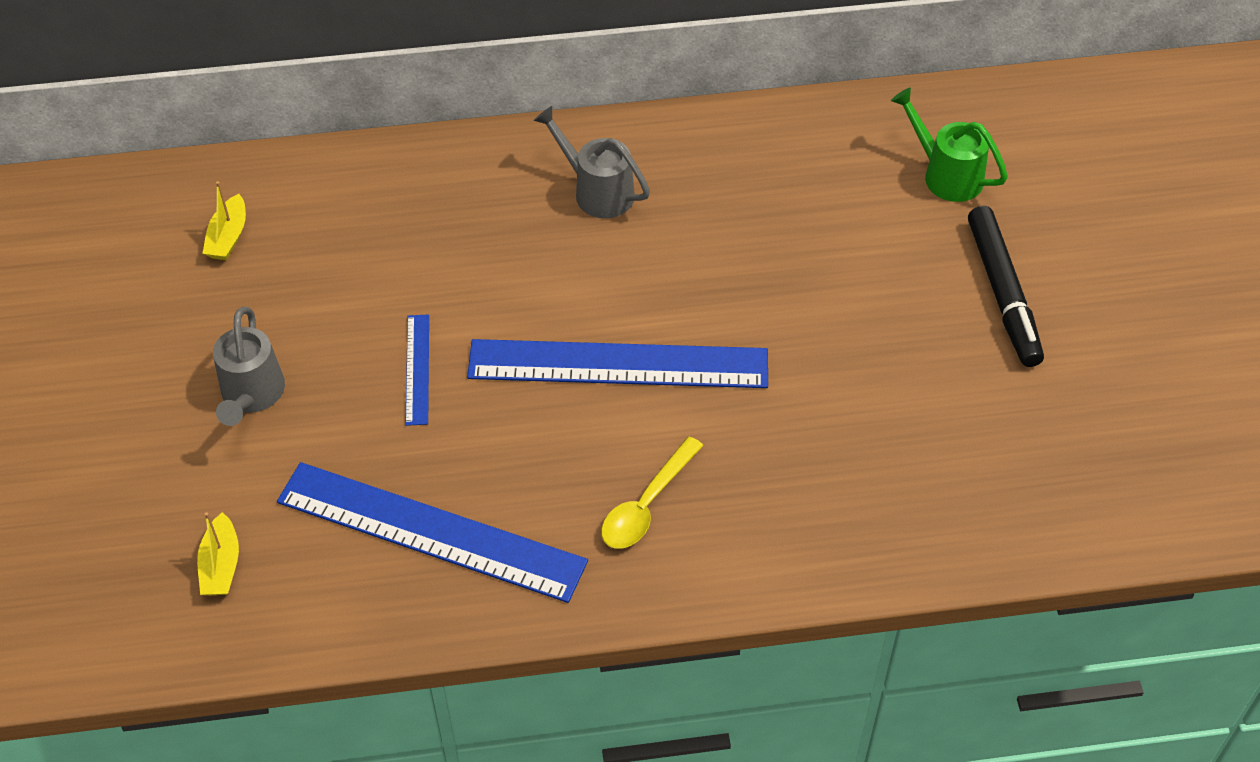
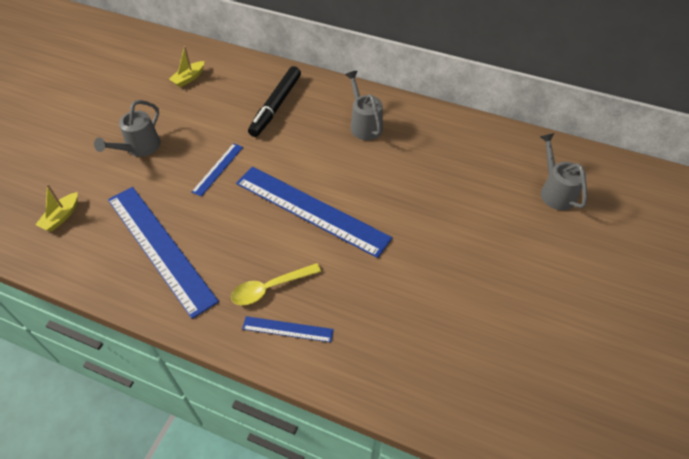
camera: 30 degrees right, 0 degrees up
green watering can [891,87,1008,202] -> grey watering can [540,133,587,210]
black marker [968,206,1044,367] -> black marker moved to [248,66,301,137]
none -> blue ruler [242,316,334,343]

